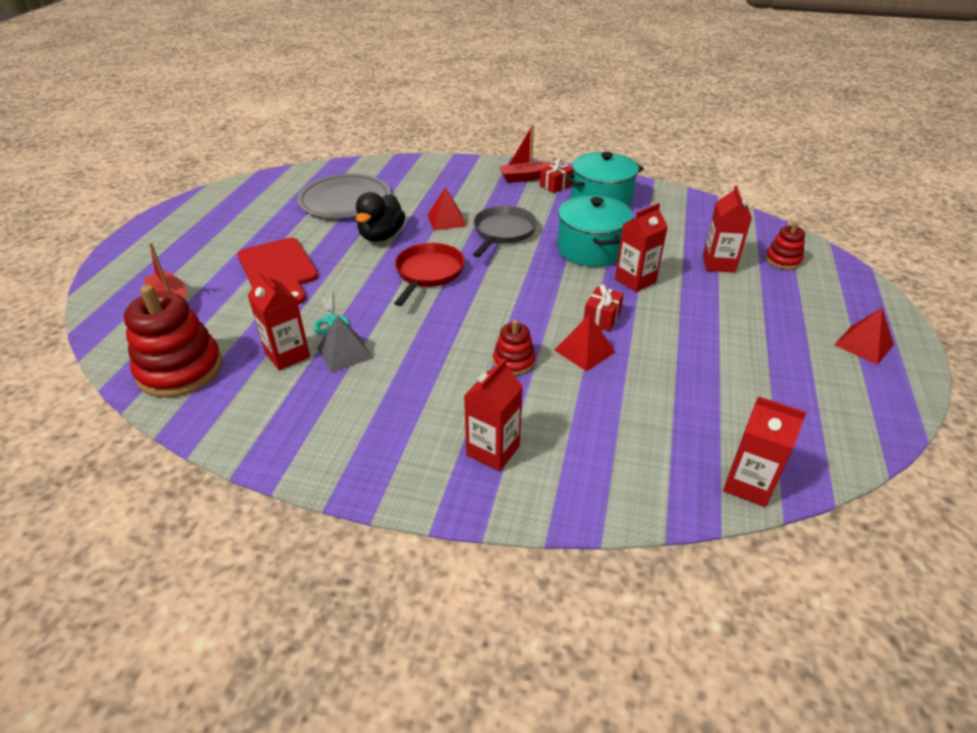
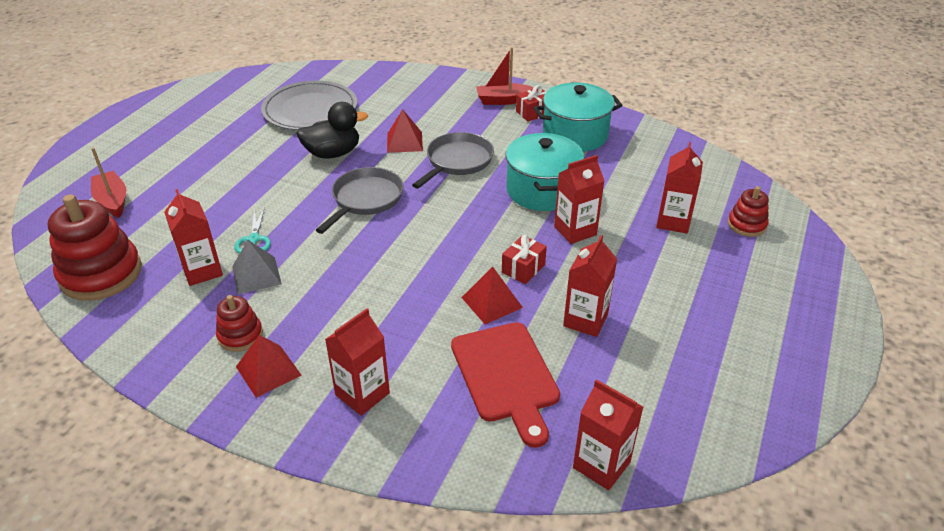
camera: 10 degrees right, 0 degrees up
red cutting board [237,237,318,305] -> red cutting board moved to [451,322,560,448]
black duck [356,192,405,242] -> black duck turned 135 degrees counterclockwise [296,102,368,159]
red pan [394,243,465,306] -> grey pan [316,167,404,234]
red stacking toy [493,320,535,375] -> red stacking toy moved to [216,295,263,352]
red pyramid [834,308,894,365] -> red pyramid moved to [236,335,302,398]
none -> red carton [563,235,617,337]

